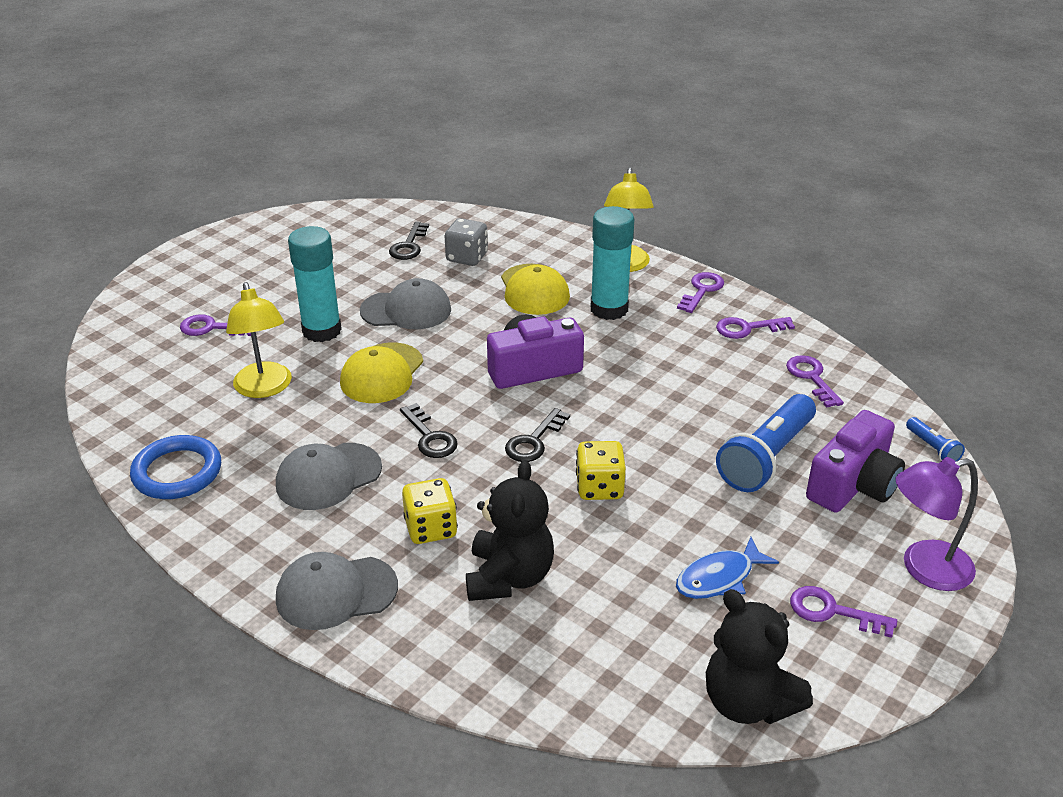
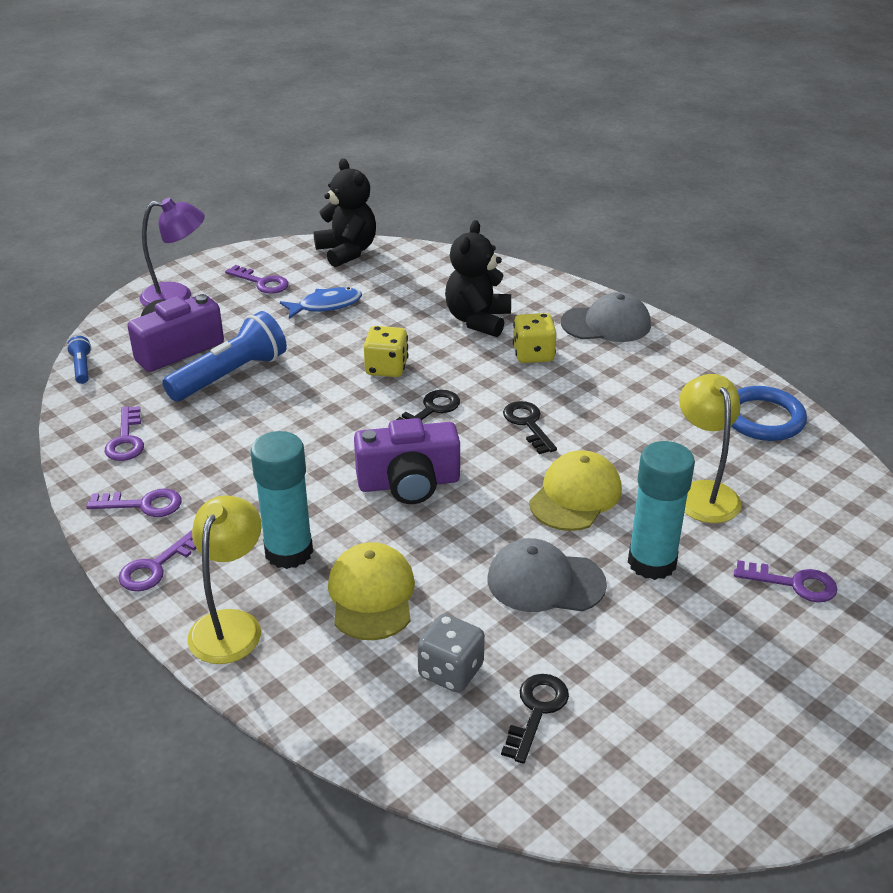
camera: 170 degrees left, 0 degrees up
grey cap [276,443,382,510] -> none

